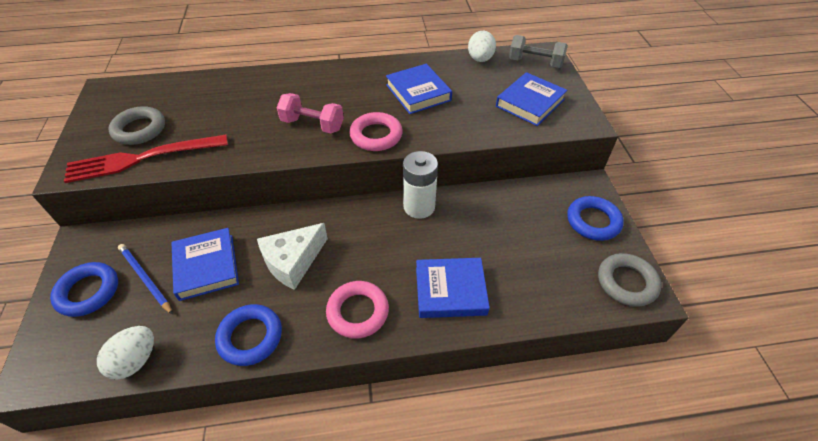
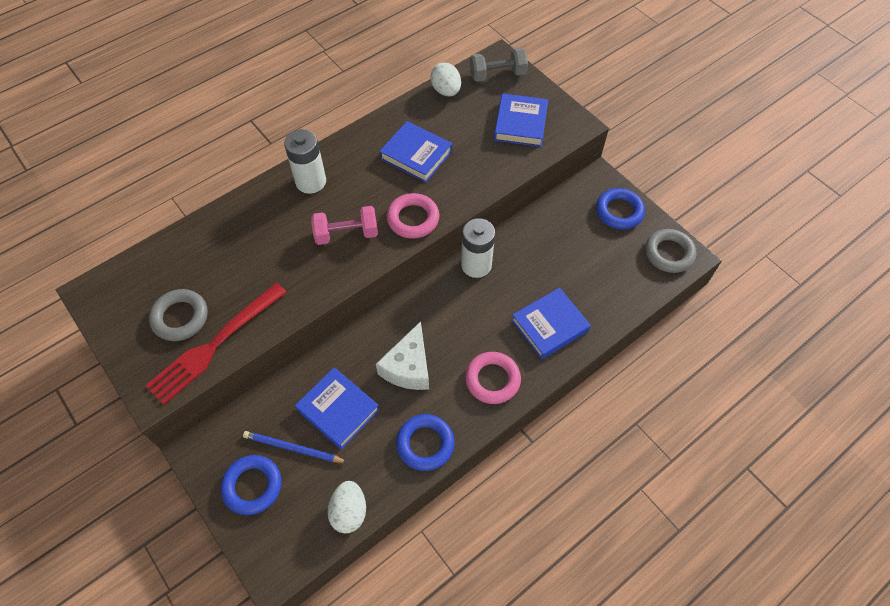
camera: 30 degrees left, 10 degrees up
none -> white battery [284,129,326,194]

